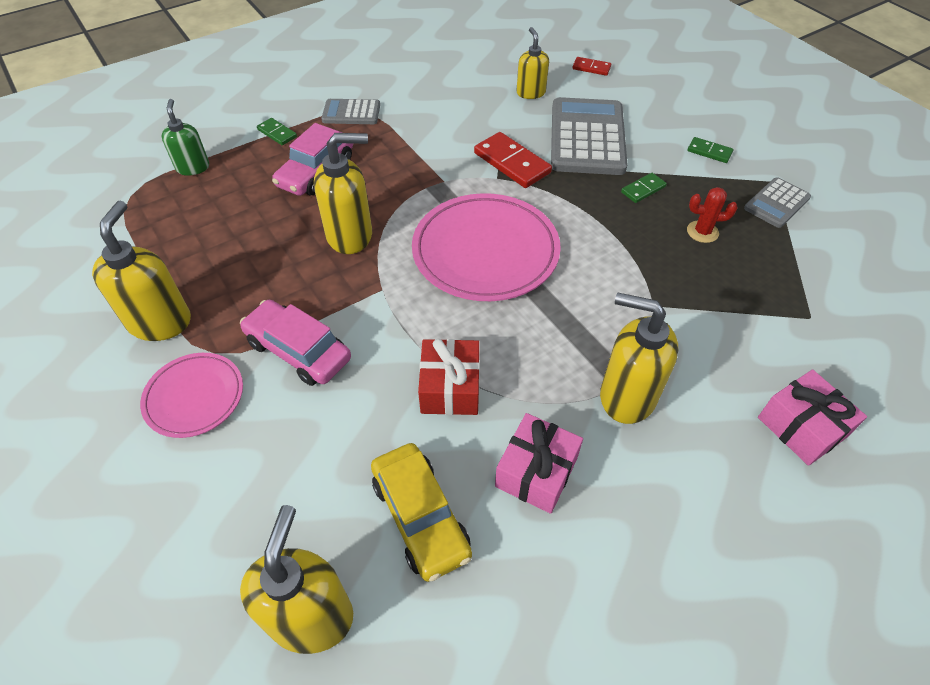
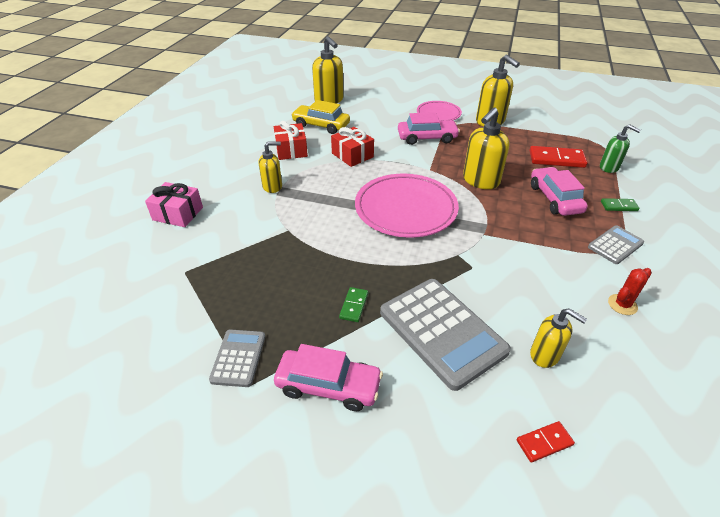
camera: 140 degrees right, 10 degrees down
red domino [474,132,552,188] -> red domino moved to [530,146,588,168]
pink gift [495,413,583,514] -> red gift [274,121,308,160]
yellow soap dispenser [600,292,678,424] -> yellow soap dispenser [259,141,282,193], size x0.63
green domino [687,137,733,163] -> pink car [274,344,383,411]
red cactus [687,187,738,243] -> red cactus moved to [608,268,652,315]

